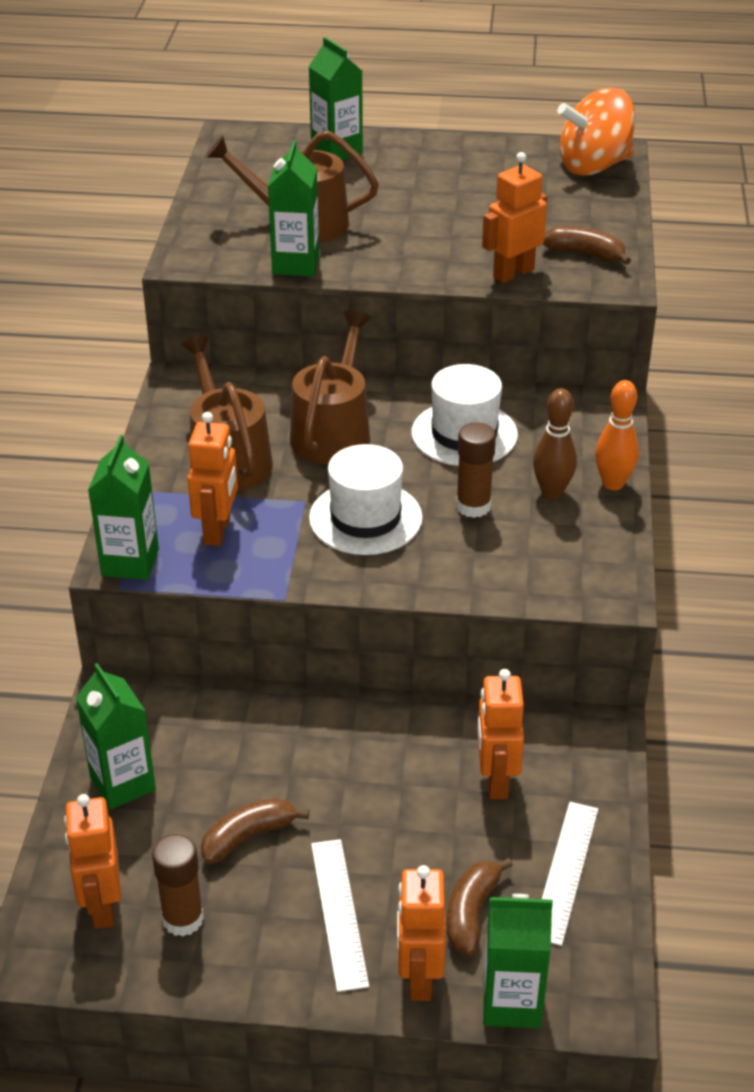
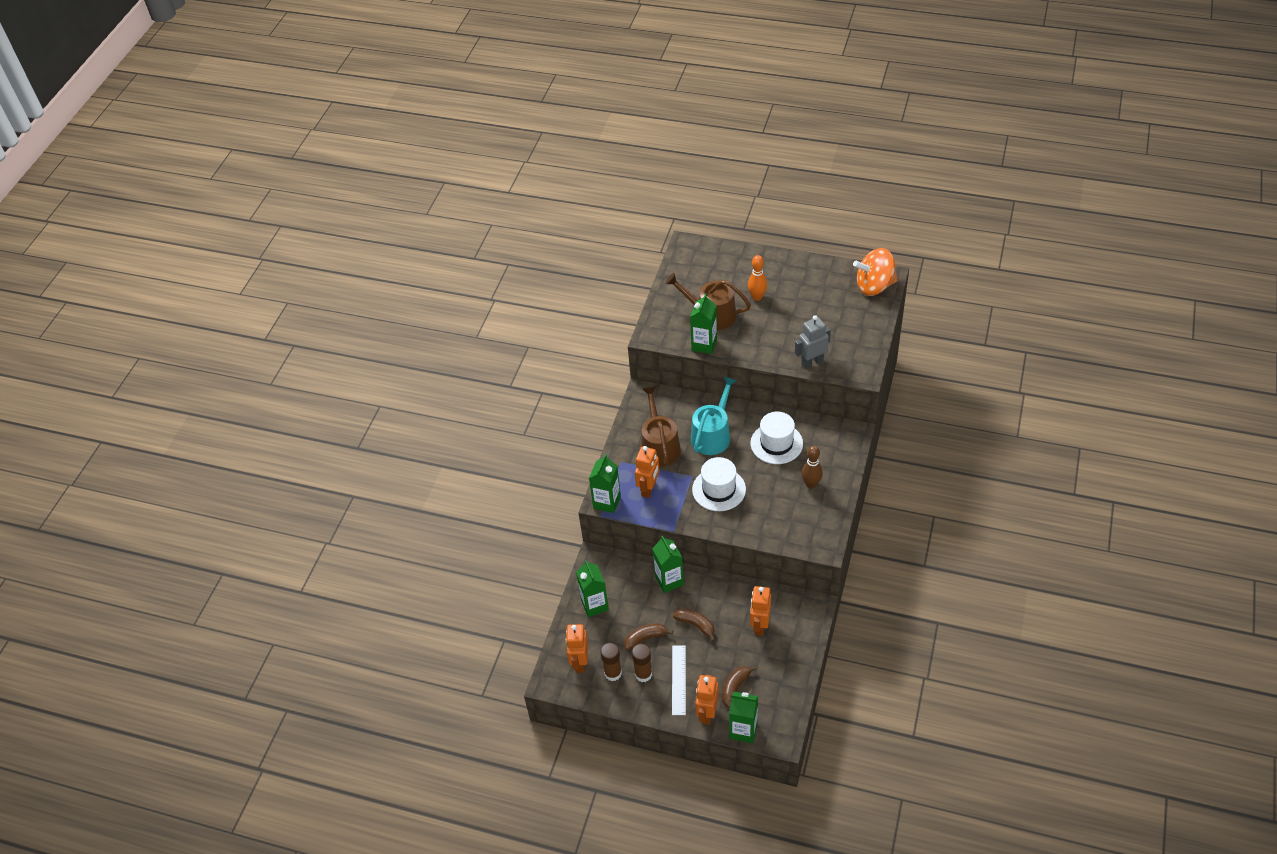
camera: 15 degrees right, 10 degrees up
brown watering can [290,310,371,464] -> turquoise watering can [691,376,737,455]
green carton [308,37,363,160] -> green carton moved to [652,536,684,593]
brown glue stick [456,422,496,518] -> brown glue stick moved to [632,644,652,682]
orange robot [482,152,547,283] -> grey robot [795,315,831,369]
white ruler [542,802,598,946] -> none
brown banana [543,226,631,265] -> brown banana moved to [673,608,715,642]
orange bowling pin [595,380,639,490] -> orange bowling pin moved to [748,255,767,301]

